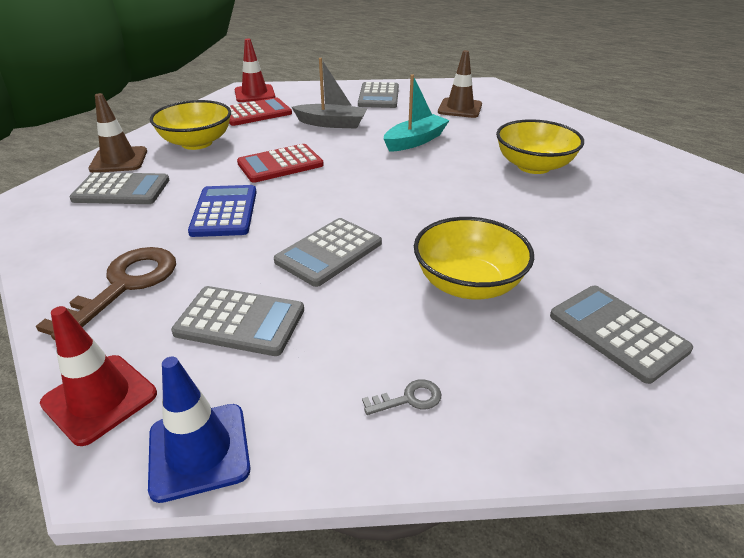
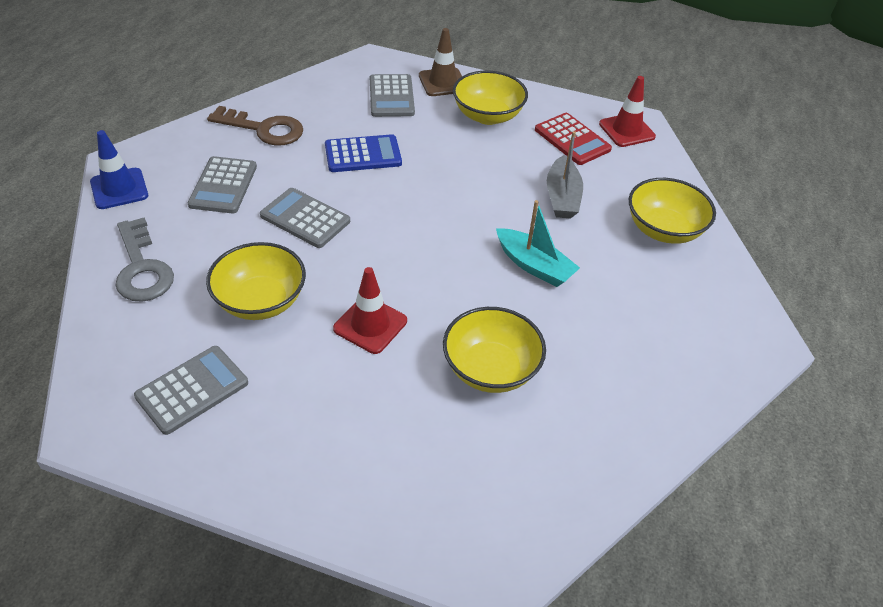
camera: 80 degrees right, 10 degrees up
red traffic cone [40,306,157,446] -> red traffic cone moved to [333,267,407,354]
red calculator [237,144,324,183] -> none
grey calculator [358,82,399,108] -> yellow bowl [629,178,716,244]
grey key [362,379,441,415] -> grey key [115,217,174,302], size x2.30
brown traffic cone [438,50,482,118] -> none

